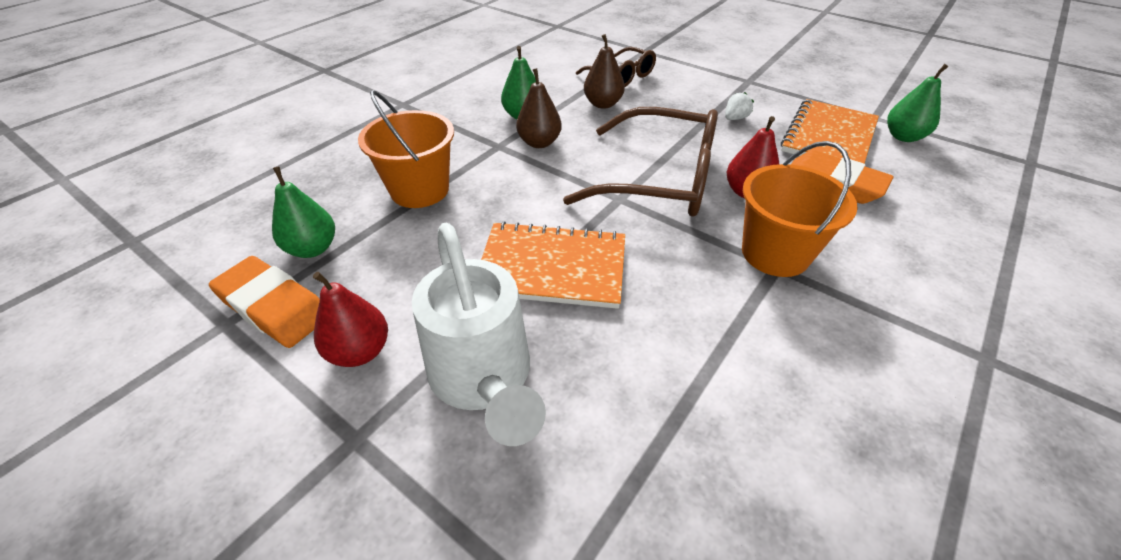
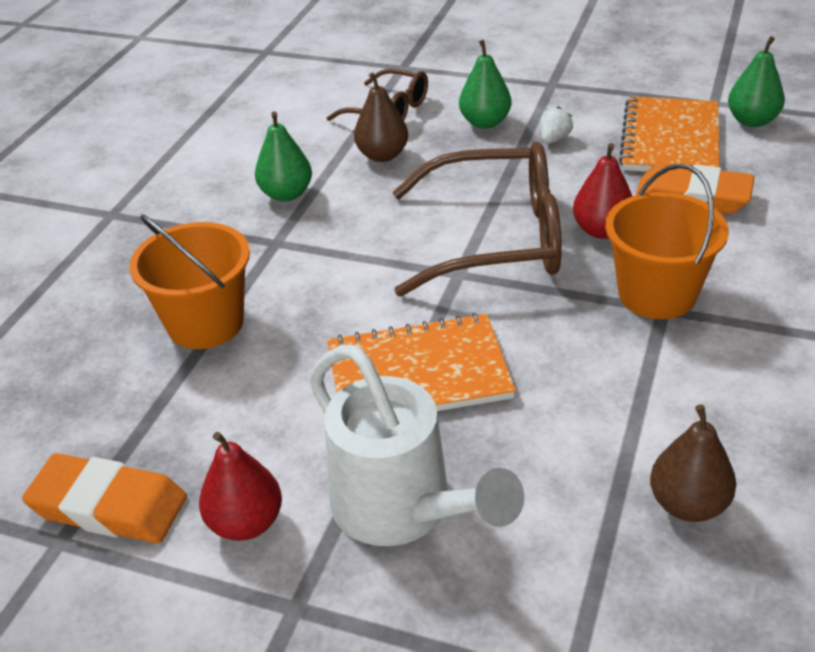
camera: 15 degrees left, 5 degrees down
green pear [272,166,335,258] -> green pear moved to [459,40,511,129]
brown pear [516,68,562,148] -> brown pear moved to [650,404,736,522]

